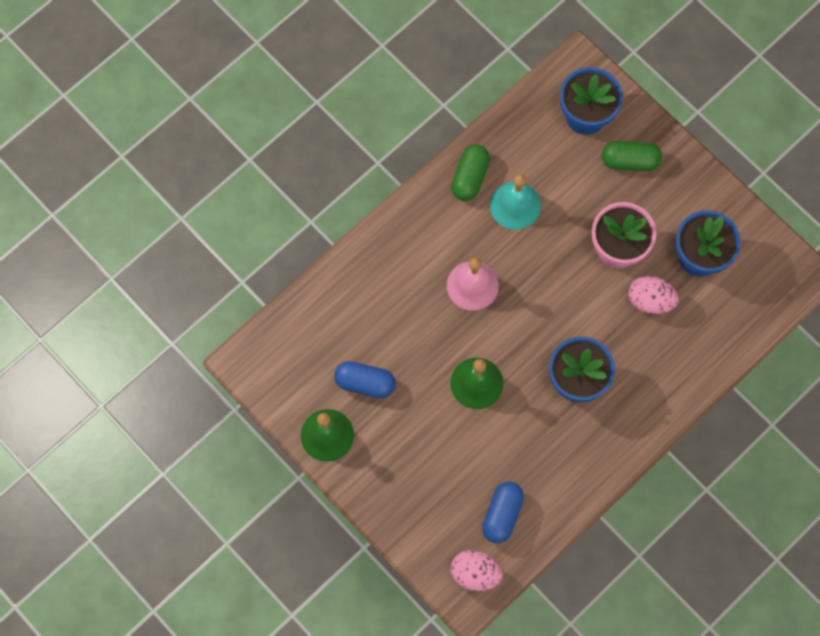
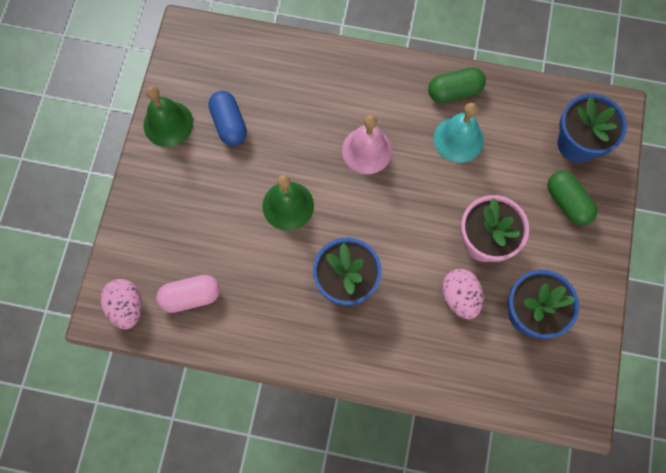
camera: 55 degrees right, 0 degrees up
blue capsule [482,482,524,543] -> pink capsule [156,275,220,313]

